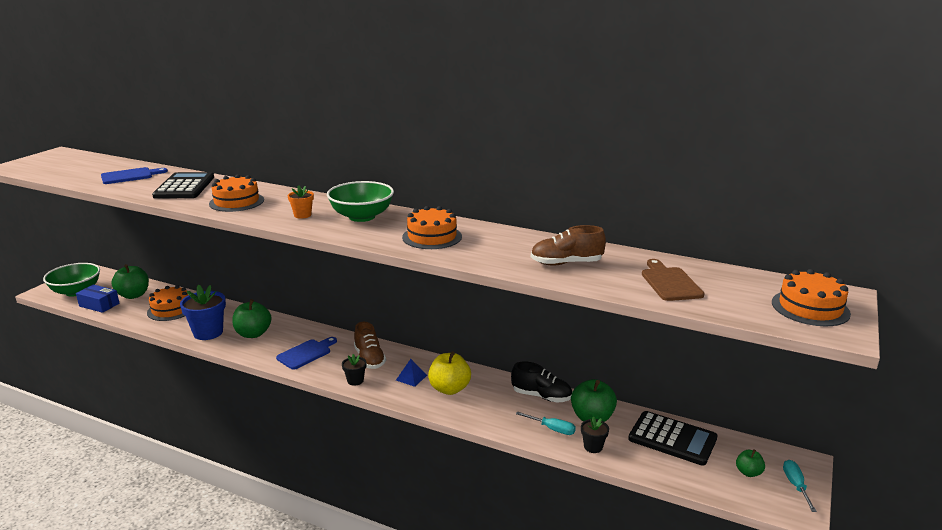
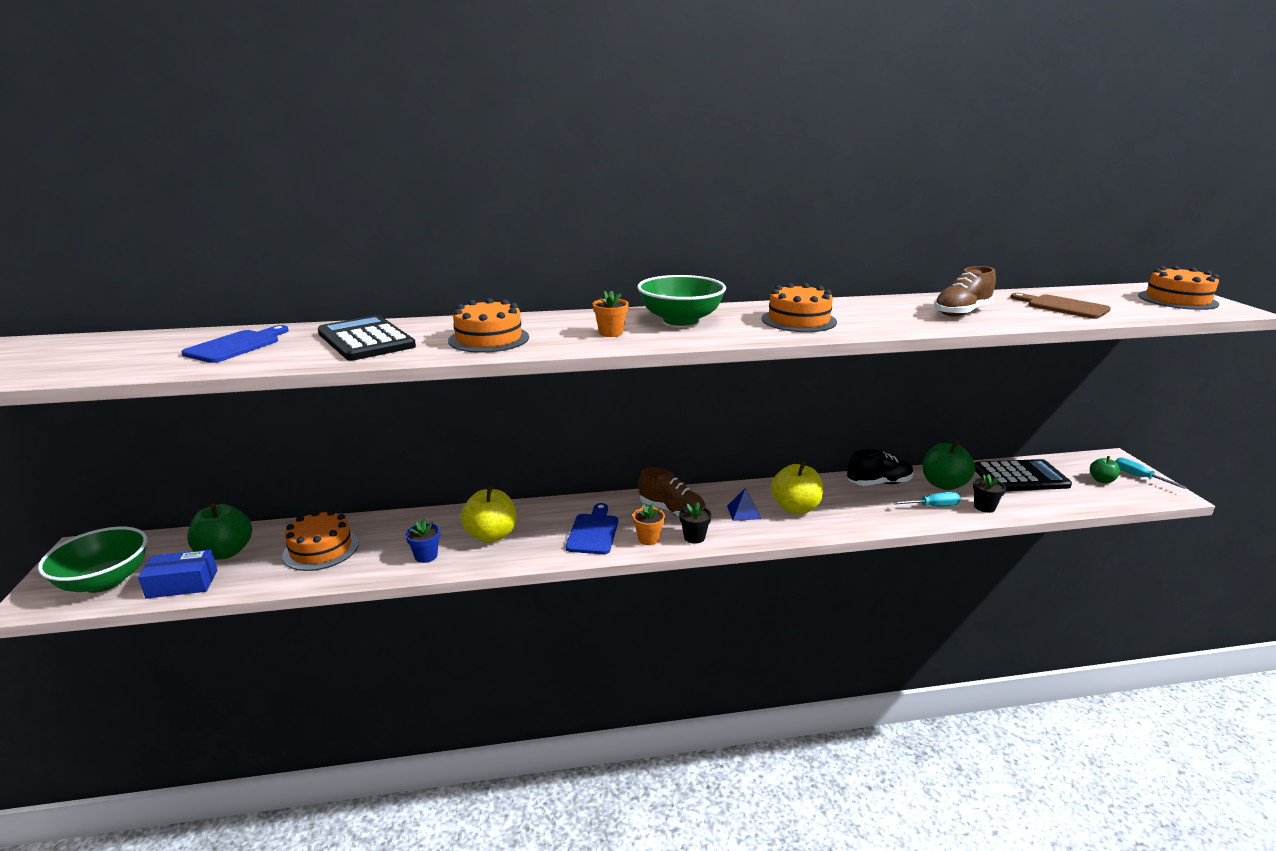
camera: 35 degrees left, 0 degrees up
blue flower pot [180,285,226,340] -> blue flower pot [405,519,440,563], size x0.52
green apple [232,299,271,338] -> yellow apple [461,485,516,543]
none -> orange flower pot [633,504,665,545]

